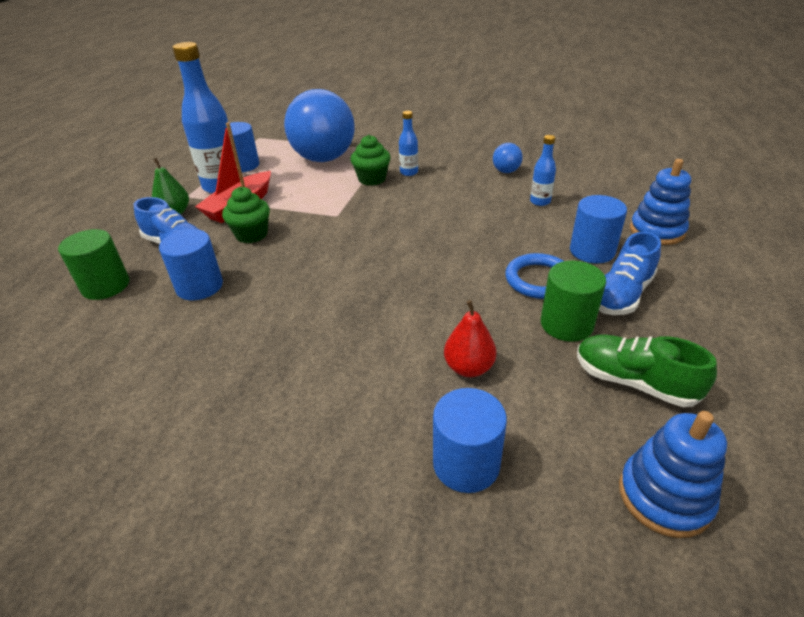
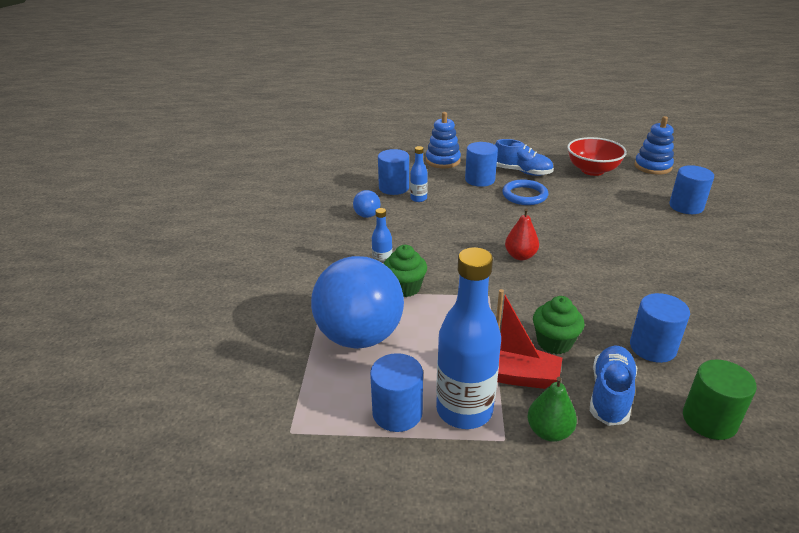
camera: 105 degrees left, 5 degrees down
red pear [444,300,497,377] -> red pear moved to [505,208,539,260]
green cylinder [541,261,606,342] -> none
green shoe [577,334,717,407] -> red bowl [567,137,627,176]
none -> blue cylinder [378,149,409,195]

